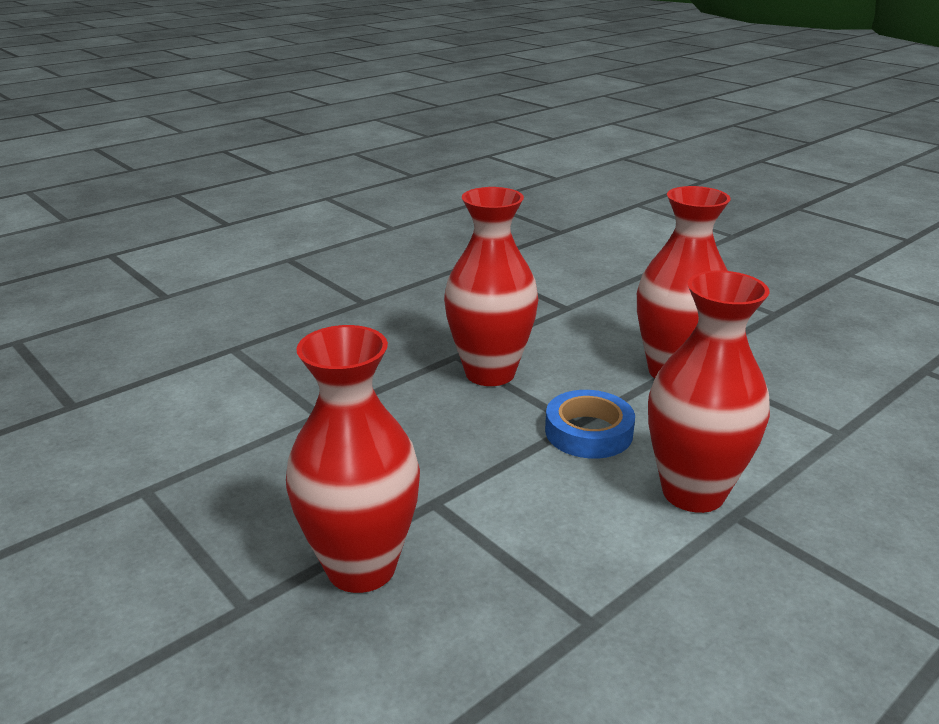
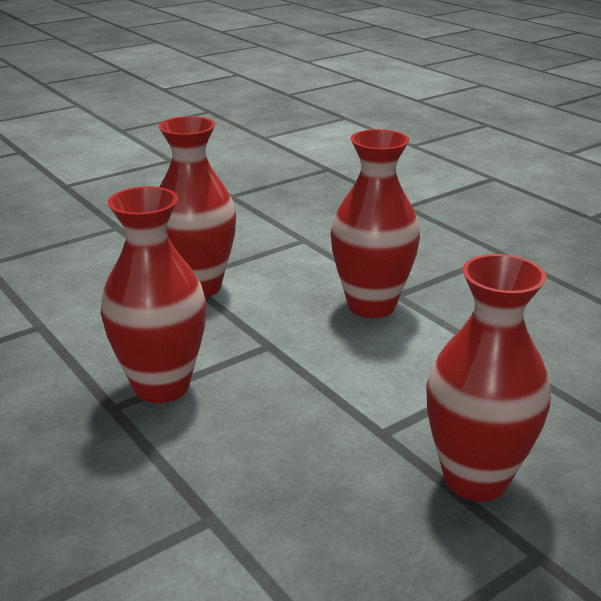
camera: 85 degrees left, 0 degrees up
blue tape [545,390,635,459] -> none

